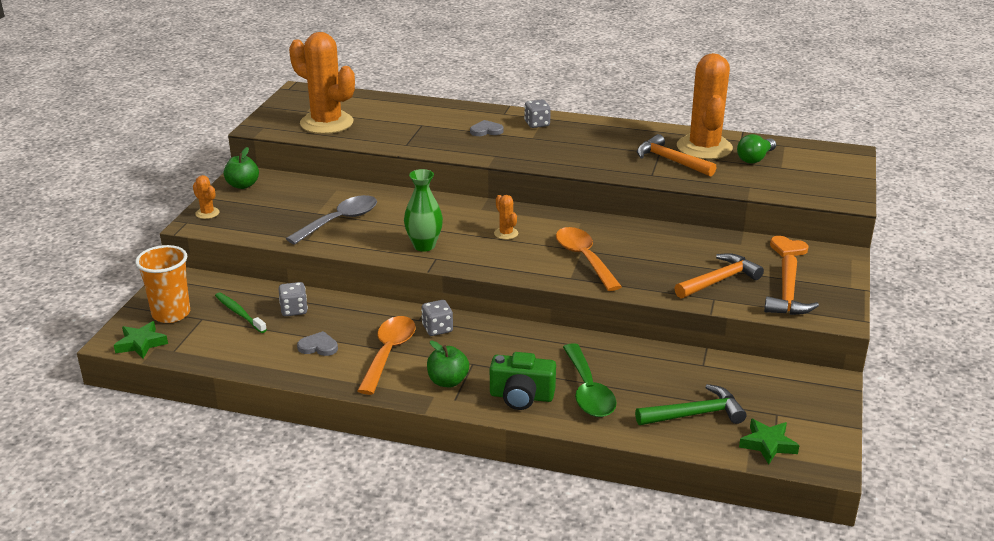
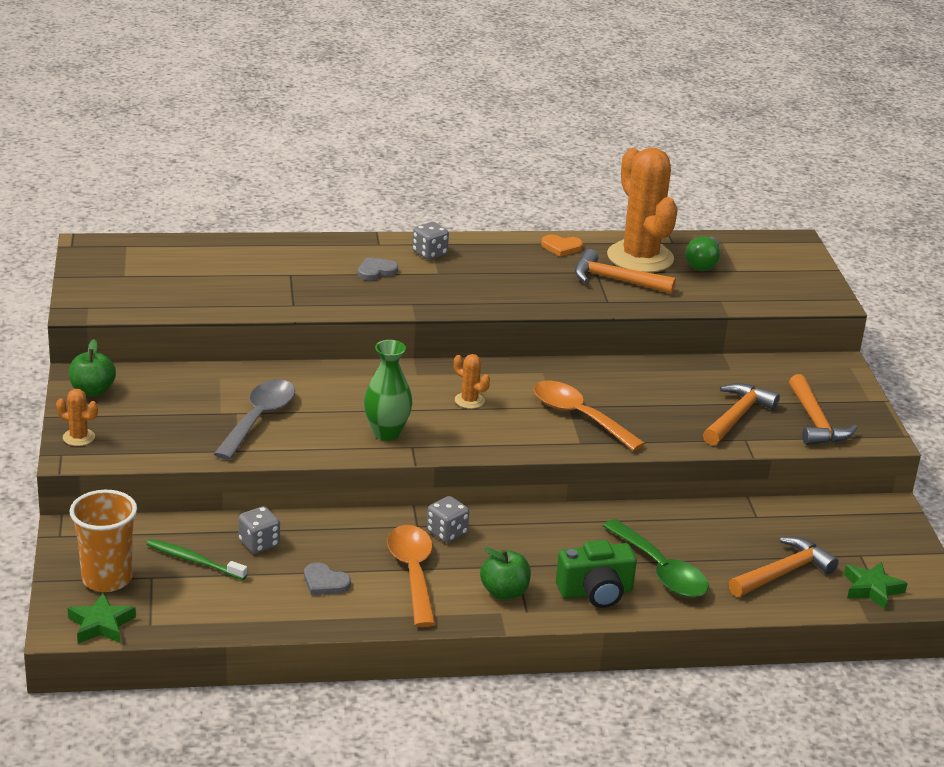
camera: 25 degrees left, 0 degrees up
orange cactus [289,32,355,134] -> none
grey heart [297,331,338,356] -> grey heart turned 135 degrees counterclockwise [304,563,351,595]
green hammer [635,384,747,425] -> orange hammer [729,537,839,597]
orange heart [770,236,808,257] -> orange heart moved to [541,235,583,257]

